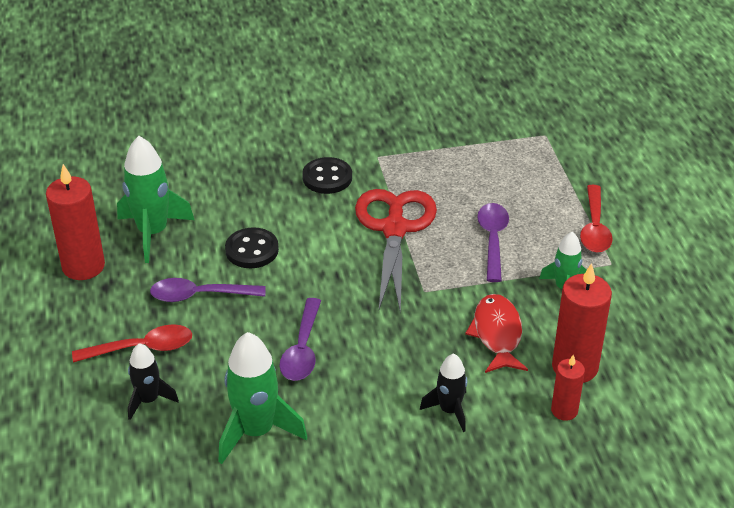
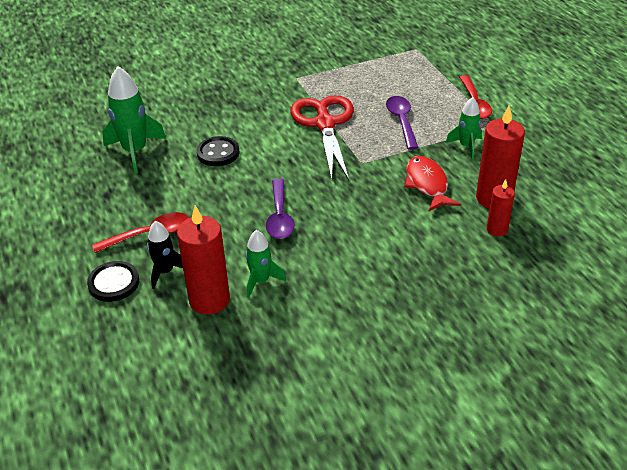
camera: 10 degrees left, 0 degrees up
red candle [46,164,105,280] -> red candle moved to [177,205,230,314]
purple spoon [150,278,266,302] -> none
green rocket [219,332,307,464] -> green rocket [245,230,286,298], size x0.59
black button [302,157,352,194] -> black button moved to [87,261,139,302]
black rocket [420,353,467,432] -> none

